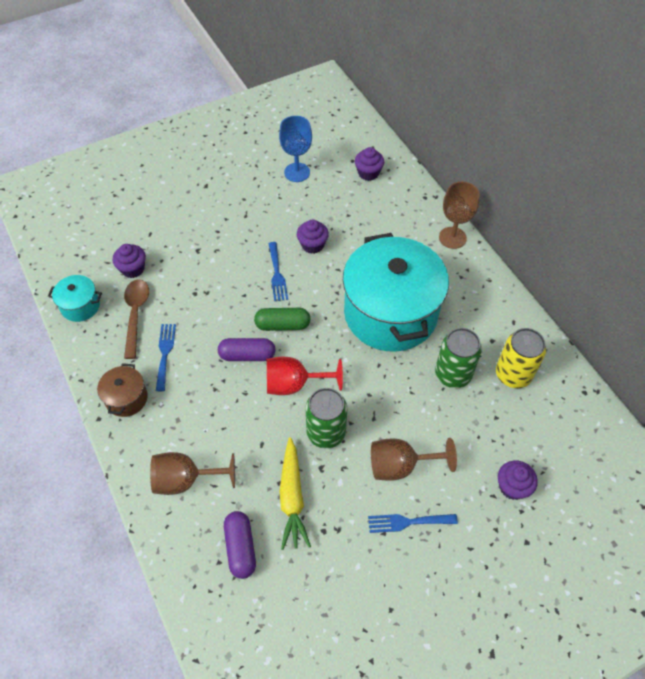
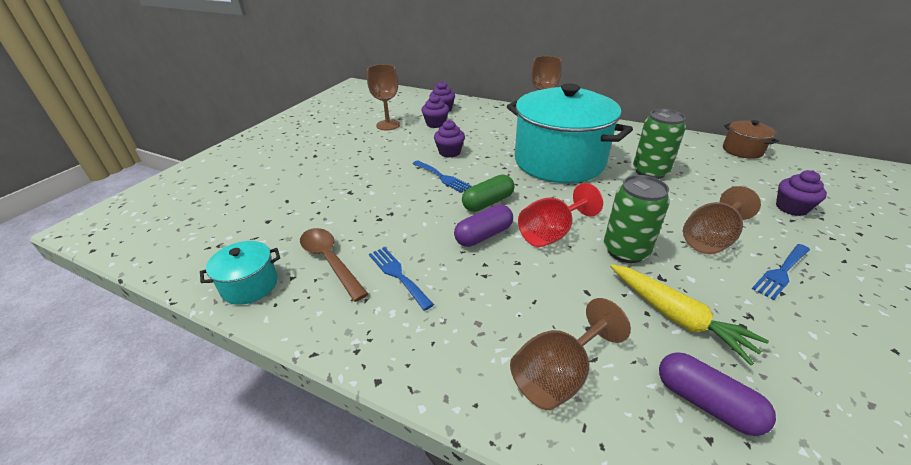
camera: 35 degrees left, 20 degrees down
brown pot [97,363,148,417] -> brown pot moved to [723,120,779,159]
purple cupcake [113,244,146,278] -> purple cupcake moved to [421,94,449,128]
blue goblet [279,116,312,182] -> brown goblet [367,64,400,130]
yellow can [496,328,546,388] -> none

